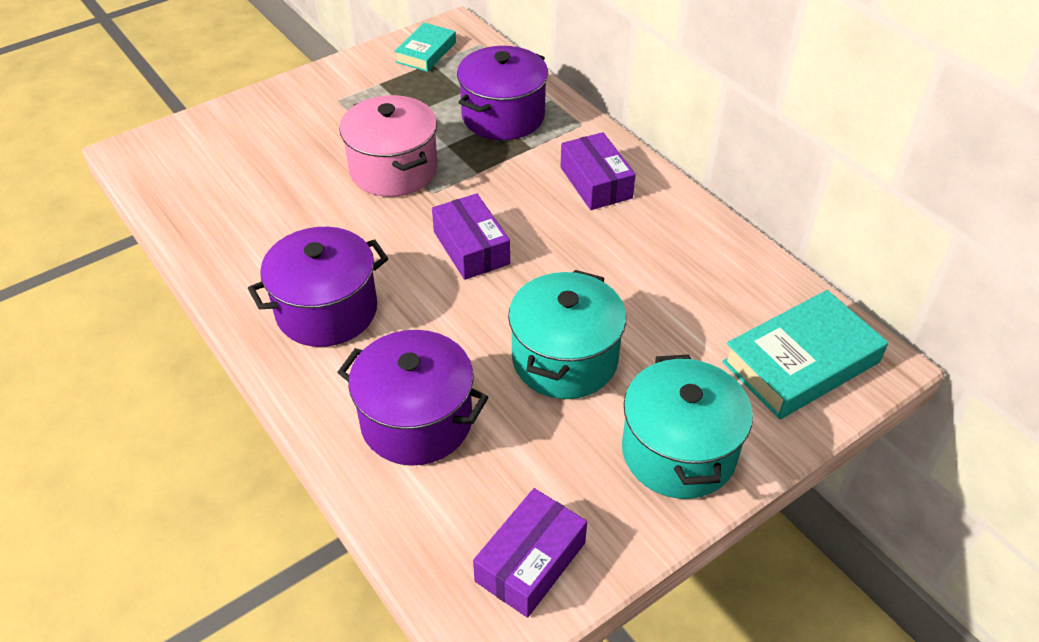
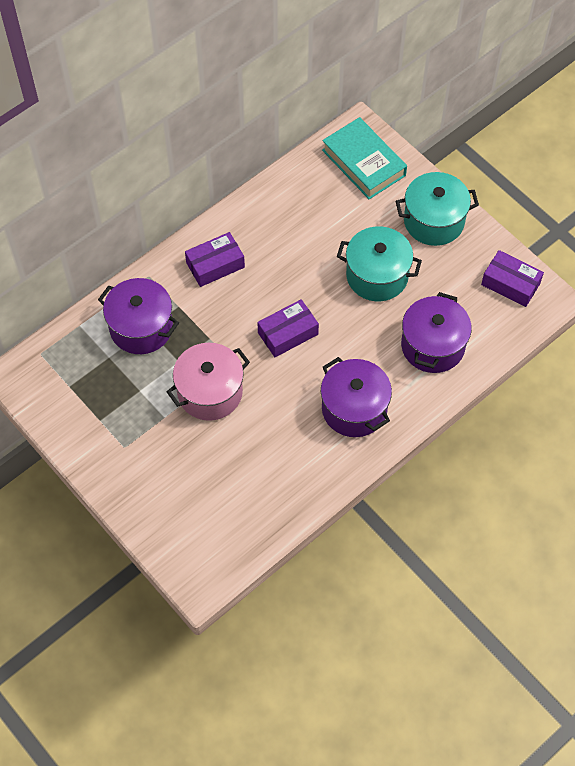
camera: 95 degrees left, 15 degrees up
turquoise book [394,23,456,72] -> none

